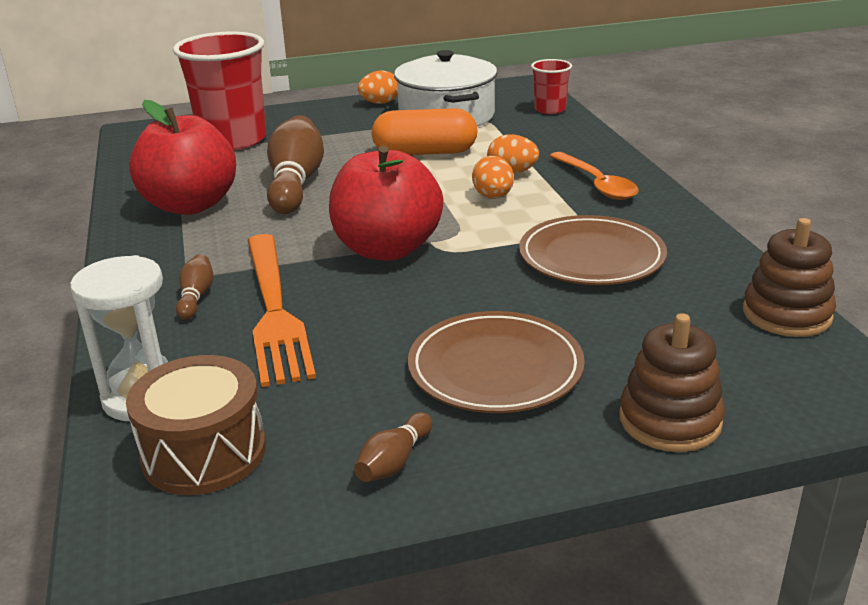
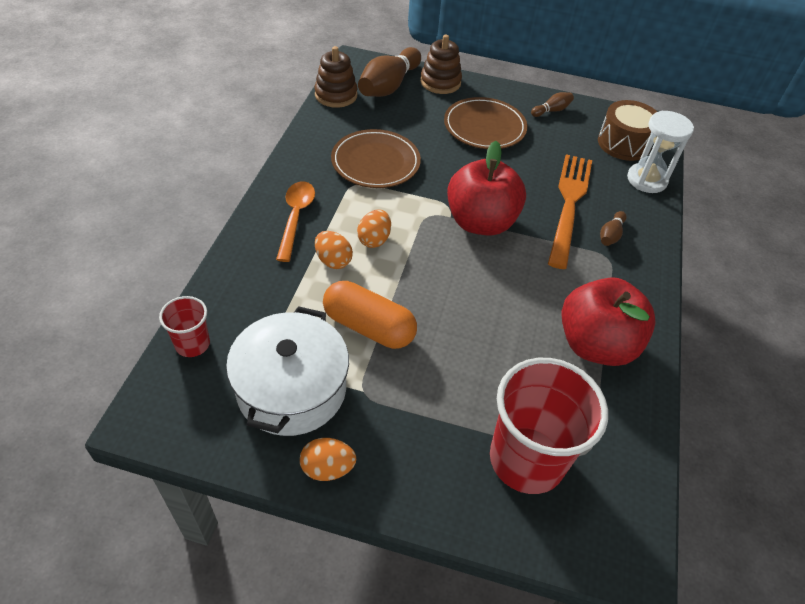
camera: 155 degrees left, 20 degrees up
brown bowling pin [267,115,324,214] -> brown bowling pin moved to [358,47,421,97]

